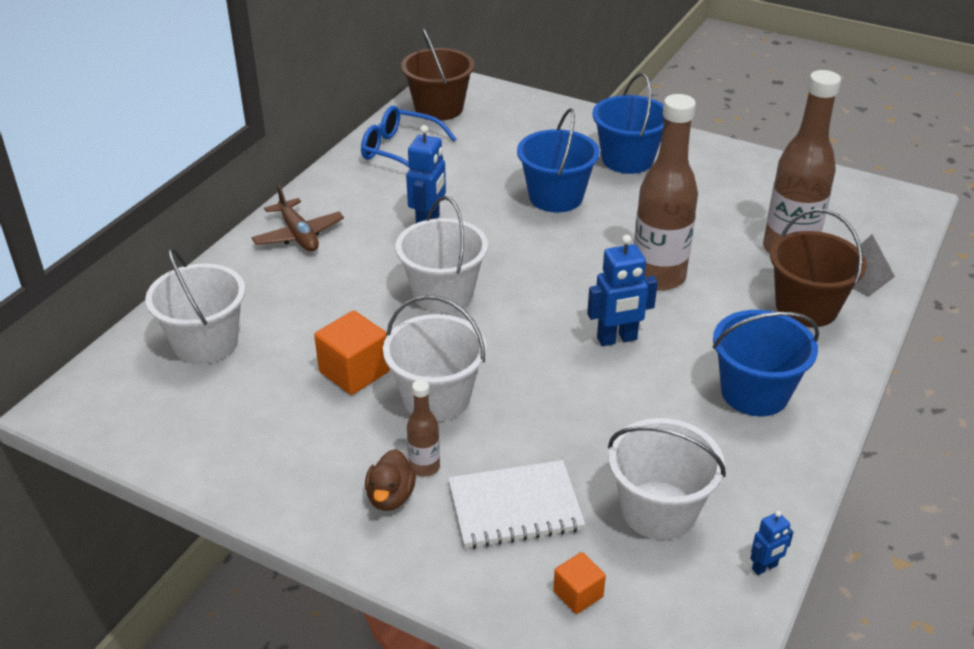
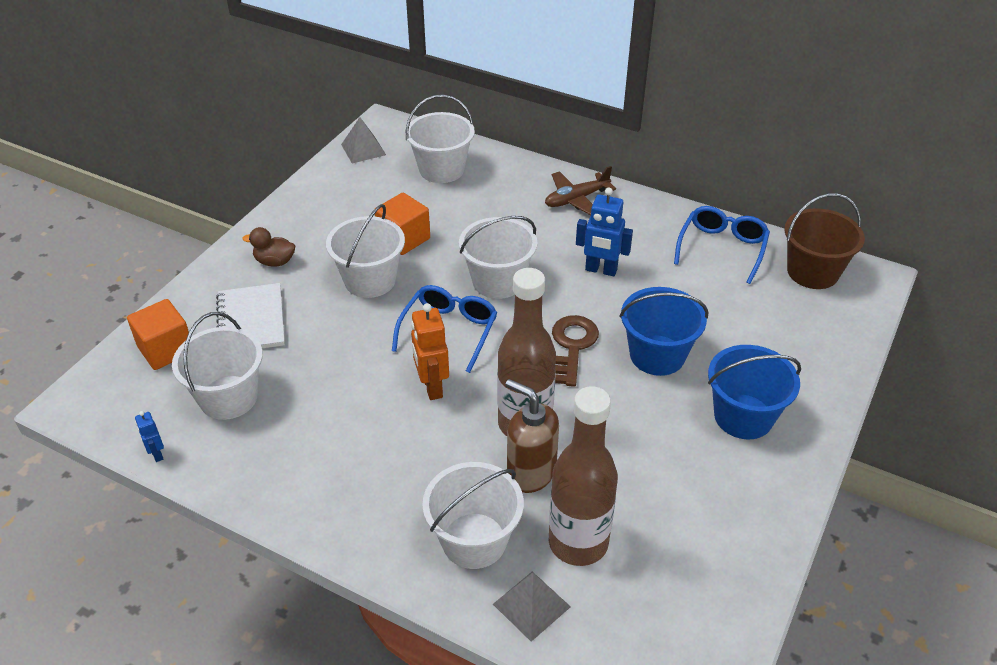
camera: 90 degrees right, 5 degrees up
brown bottle [407,380,440,477] -> none
orange cube [553,552,606,614] -> orange cube [127,299,189,370], size x1.73
blue robot [587,235,658,346] -> orange robot [411,303,449,400]
blue bucket [712,310,819,416] -> none
brown bucket [770,209,867,327] -> white bucket [422,462,524,569]
none -> grey pyramid [341,117,386,163]
none -> blue glasses [392,285,497,373]
none -> brown soap dispenser [505,379,559,493]
none -> brown key [552,315,599,387]

